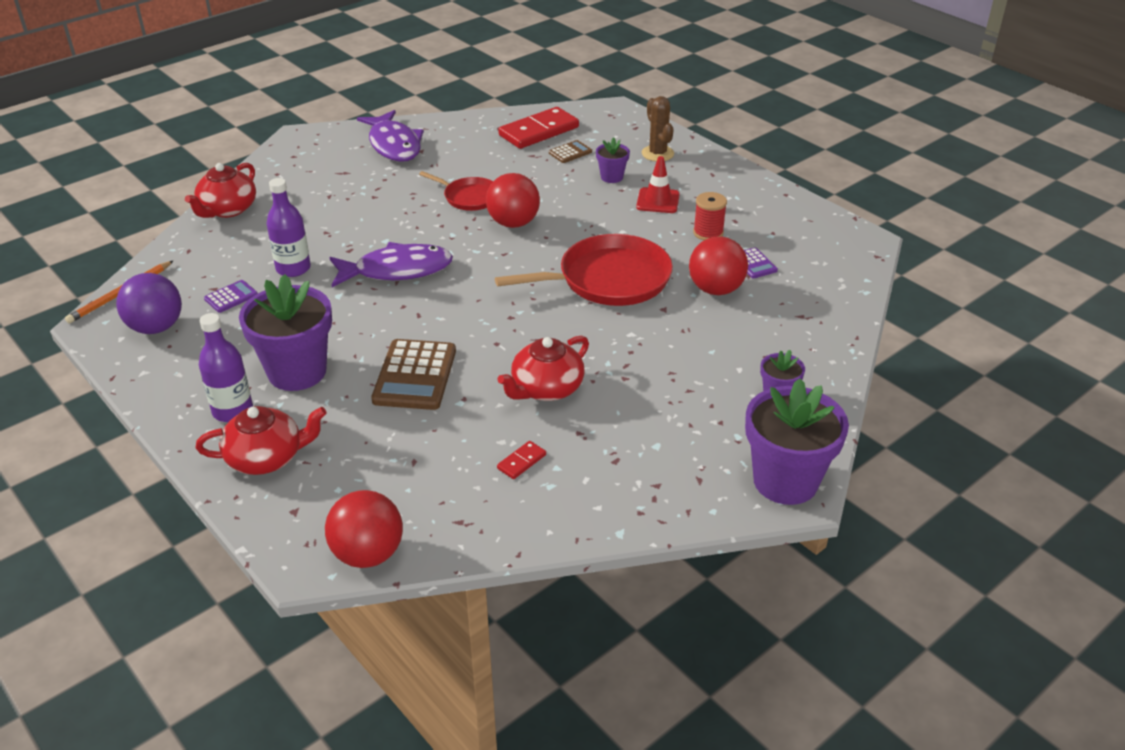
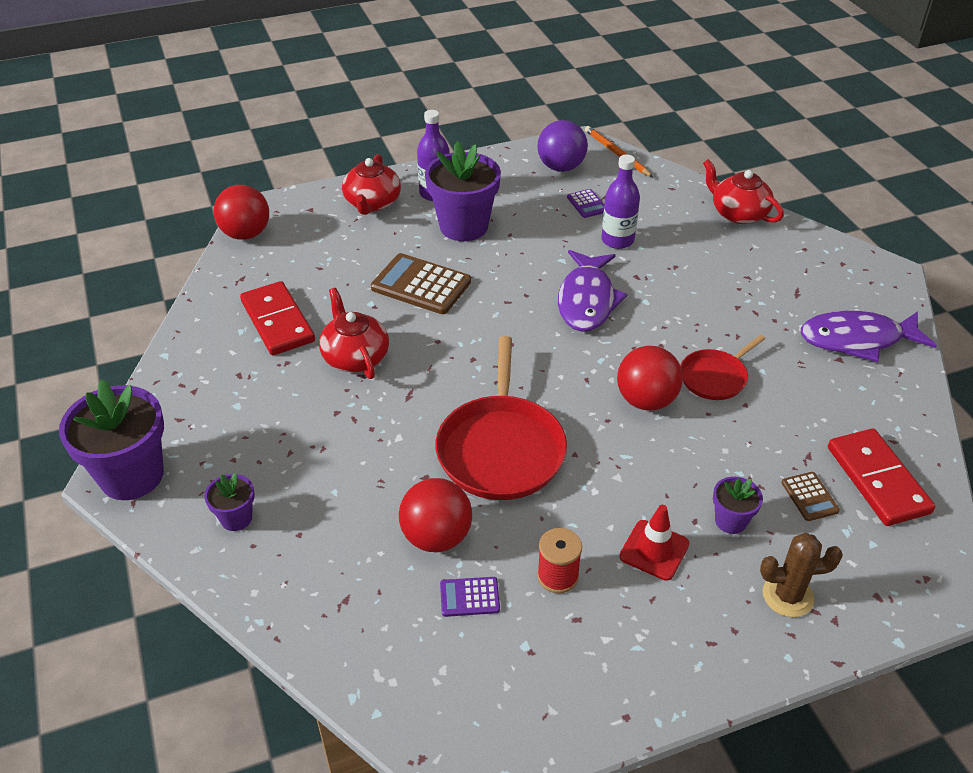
camera: 110 degrees right, 5 degrees up
red domino [497,441,546,479] -> red domino [240,281,315,355], size x2.28

